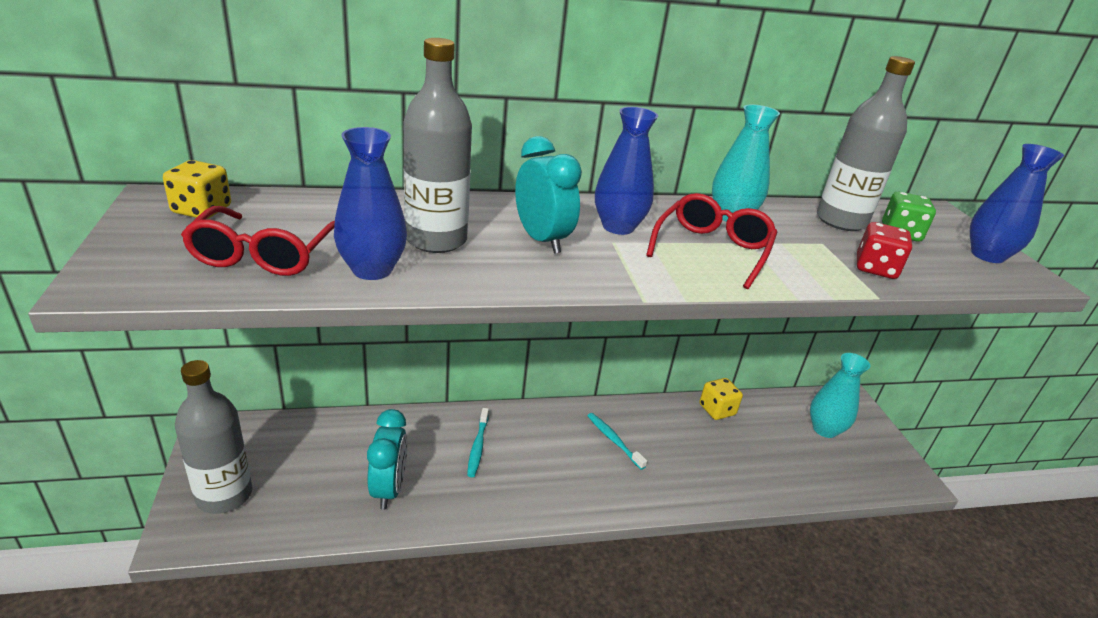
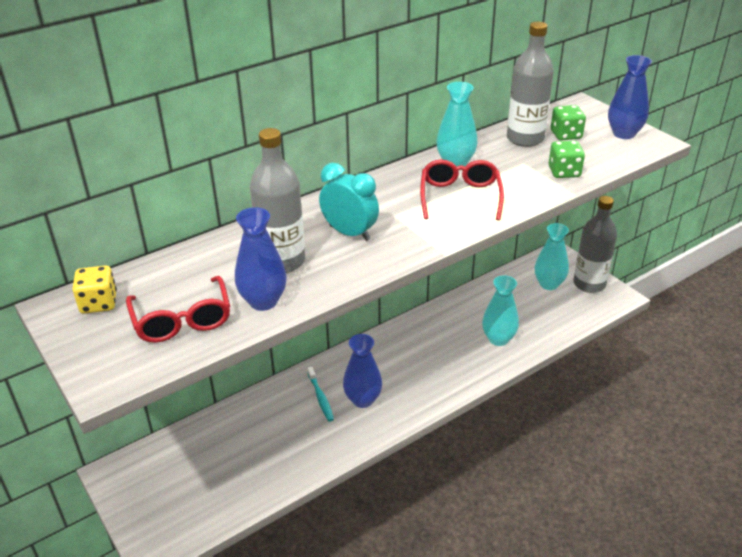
camera: 20 degrees left, 5 degrees up
grey bottle [175,360,253,514] -> grey bottle moved to [573,196,617,293]
turquoise clock [367,409,407,510] -> none
turquoise toothbrush [588,413,647,470] -> none
blue vase [595,107,658,235] -> blue vase moved to [343,334,382,408]
yellow dice [700,378,743,420] -> none
red dice [857,222,912,279] -> green dice [549,141,585,178]
none -> turquoise vase [482,275,519,346]

